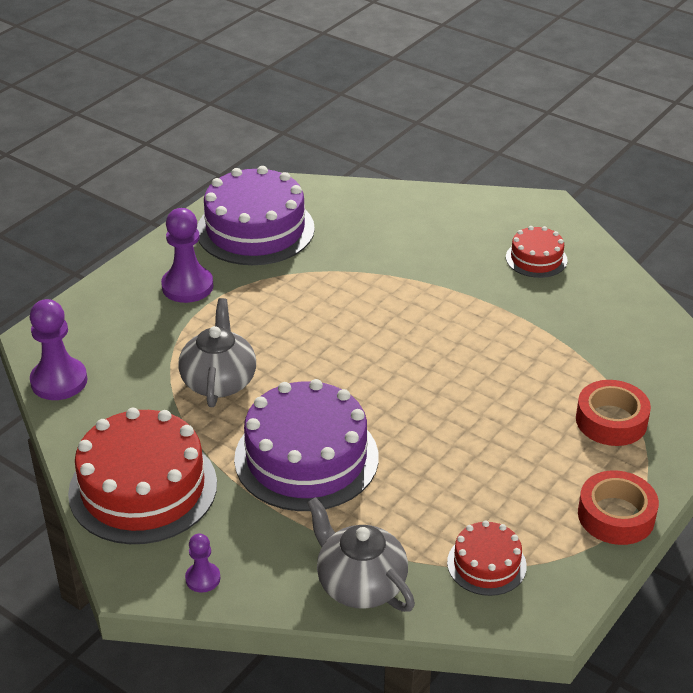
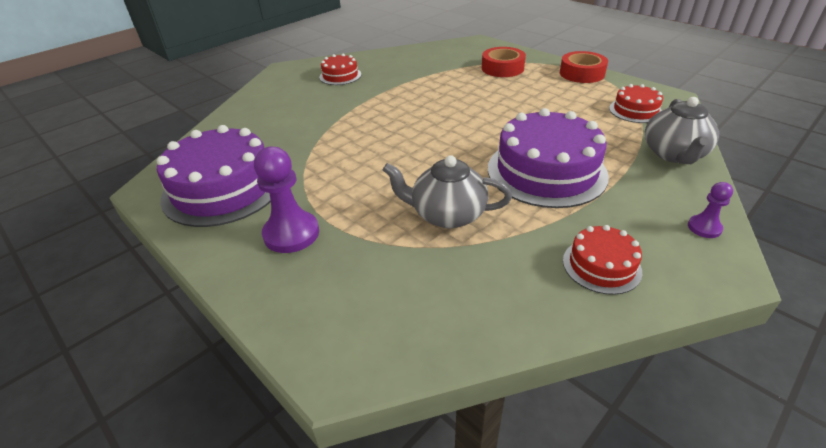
camera: 80 degrees left, 0 degrees up
purple pawn [30,299,87,400] -> none
red cake [68,408,217,544] -> red cake [563,225,642,295], size x0.51
grey teapot [307,497,415,612] -> grey teapot turned 45 degrees counterclockwise [645,97,719,164]

